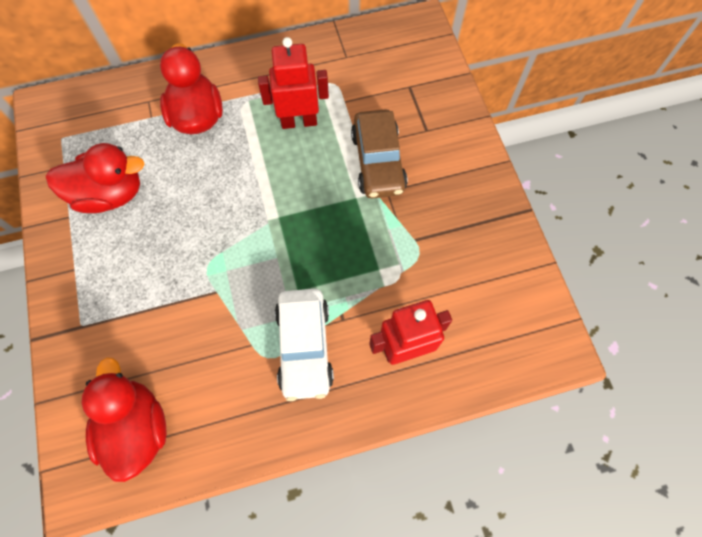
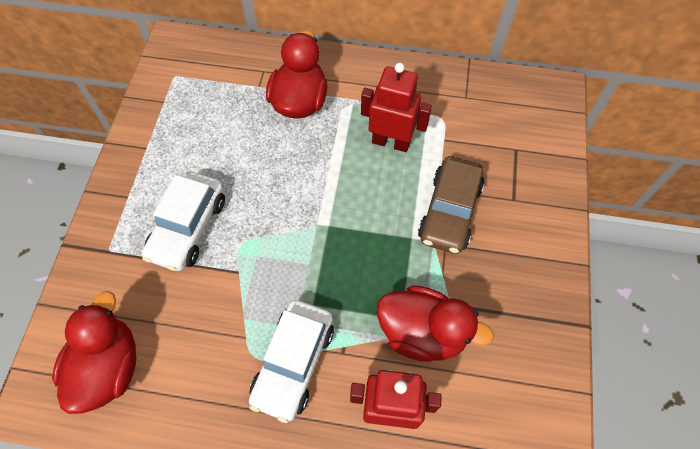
camera: 25 degrees right, 5 degrees down
red duck [46,143,144,213] -> red duck moved to [377,285,494,362]
none -> white car [142,171,225,271]

